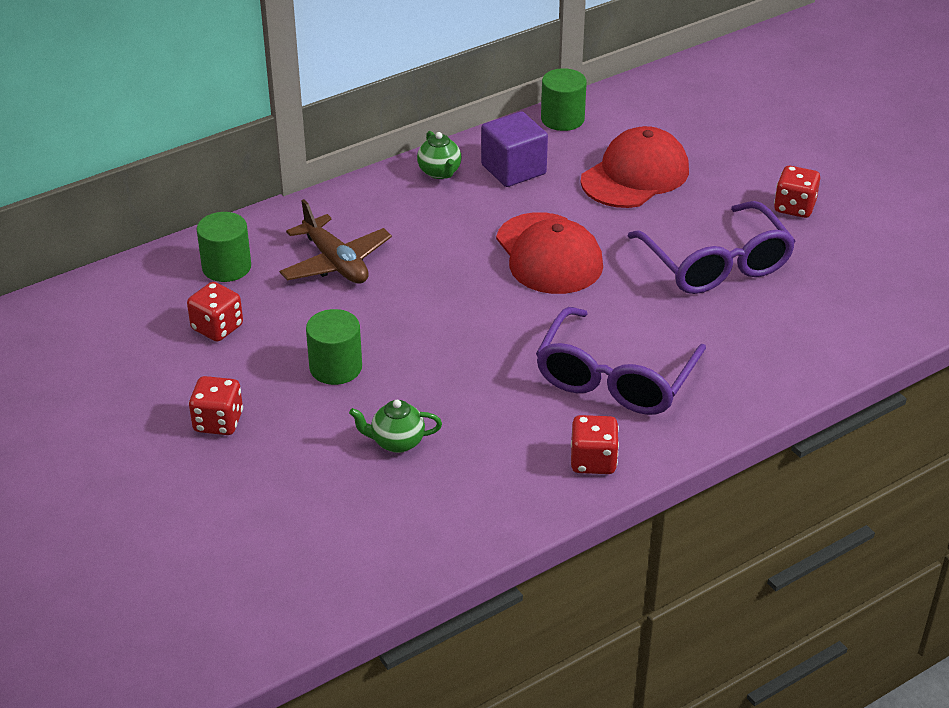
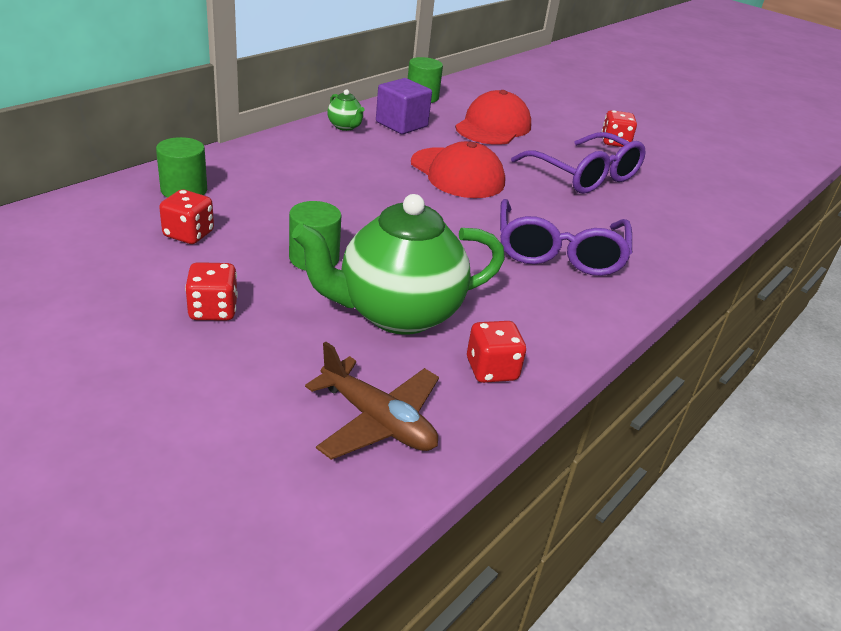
camera: 20 degrees left, 5 degrees down
brown plane [279,199,392,284] -> brown plane moved to [305,342,439,460]
green teapot [349,400,442,453] -> green teapot [292,194,505,335], size x2.39
red dice [571,415,619,474] -> red dice moved to [467,321,526,383]

